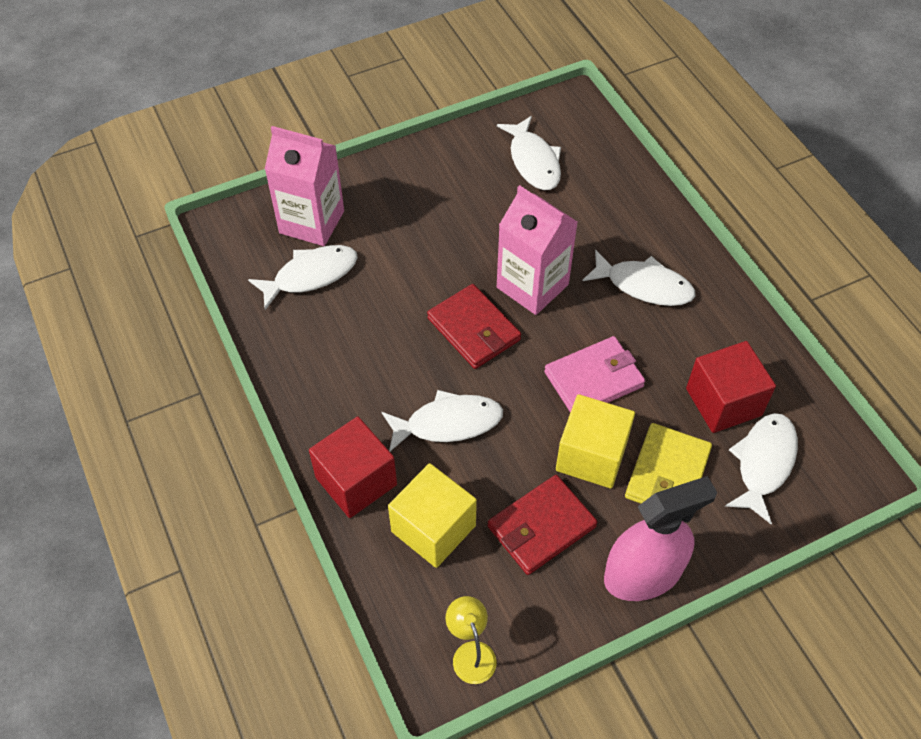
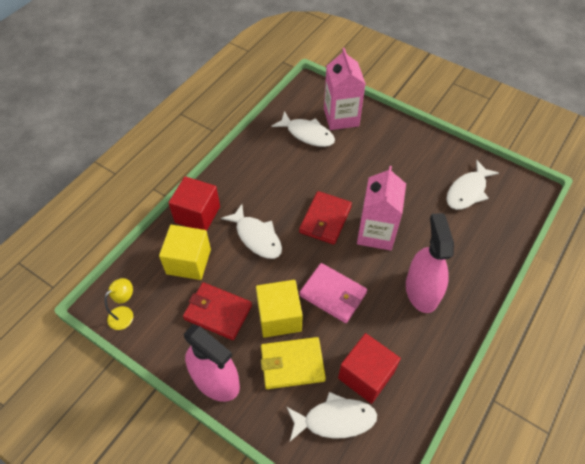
camera: 60 degrees right, 0 degrees up
white fish [583,250,695,306] -> pink spray bottle [406,213,454,313]

